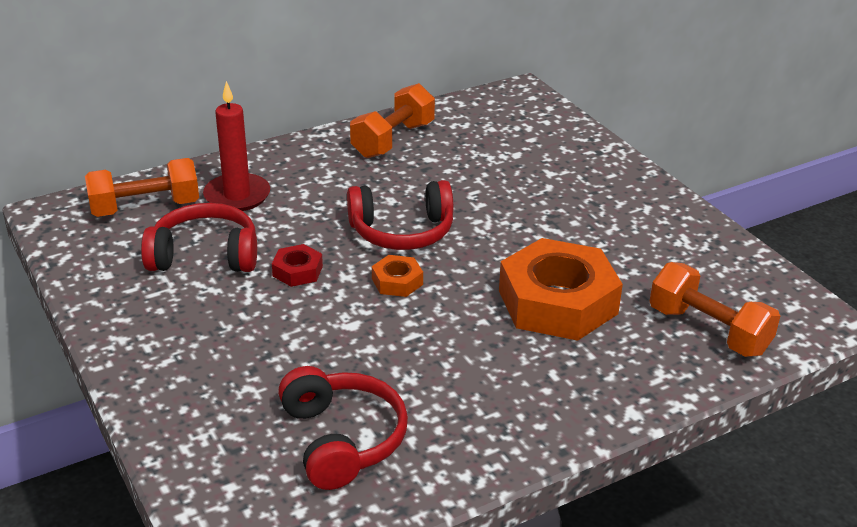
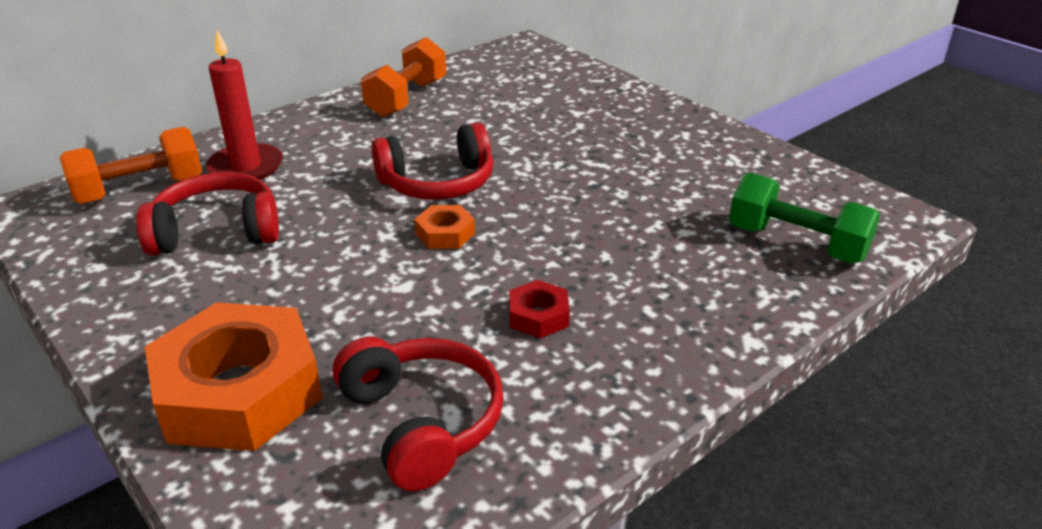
camera: 10 degrees left, 0 degrees up
red nut [272,244,323,287] -> red nut moved to [509,280,570,338]
orange nut [499,238,623,341] -> orange nut moved to [145,302,323,451]
orange dumbbell [650,262,780,357] -> green dumbbell [729,173,880,264]

